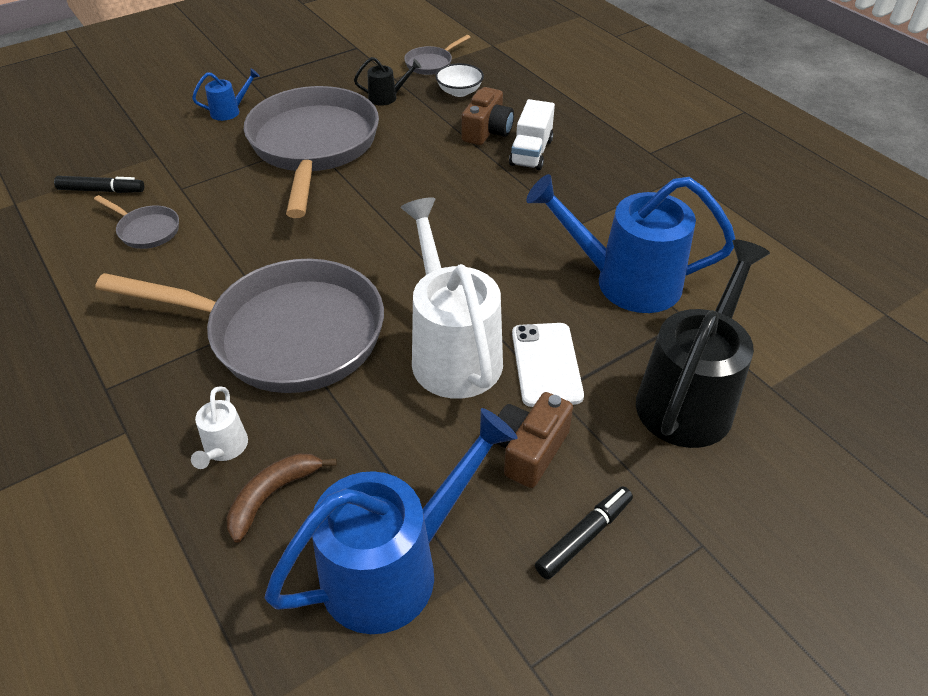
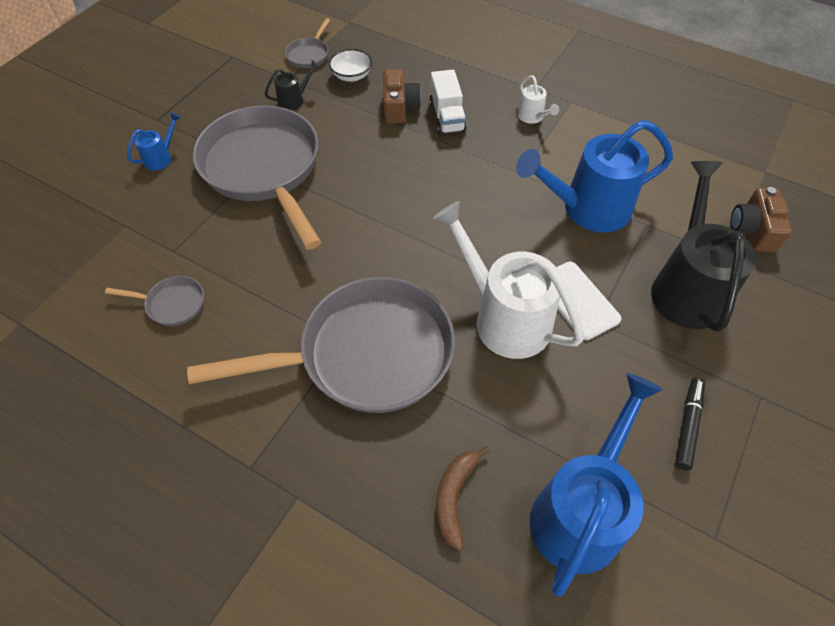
camera: 25 degrees left, 10 degrees up
black marker [54,176,144,193] -> none
white watering can [191,386,248,469] -> white watering can moved to [517,75,559,124]
brown camera [497,392,573,488] -> brown camera moved to [730,187,792,252]

